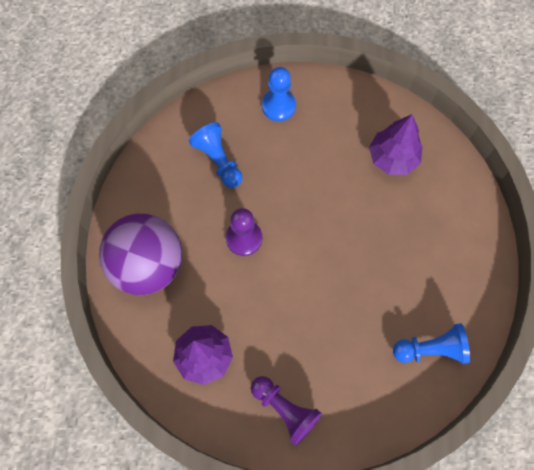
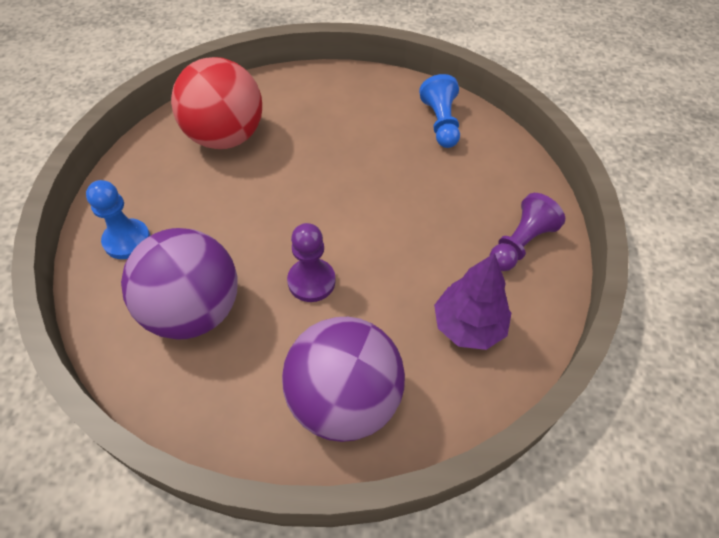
camera: 90 degrees left, 15 degrees down
blue pawn [189,122,242,188] -> purple ball [121,228,238,340]
purple tree [369,114,423,175] -> red ball [171,57,262,149]

